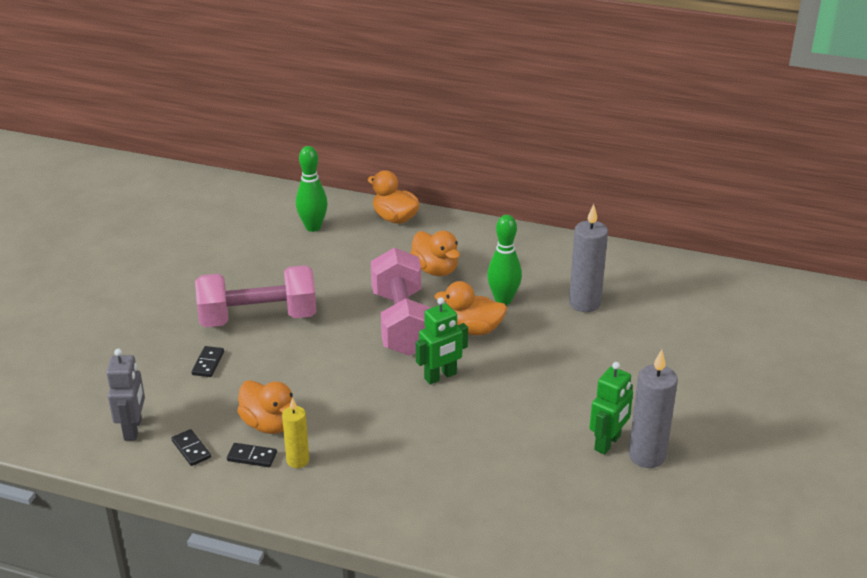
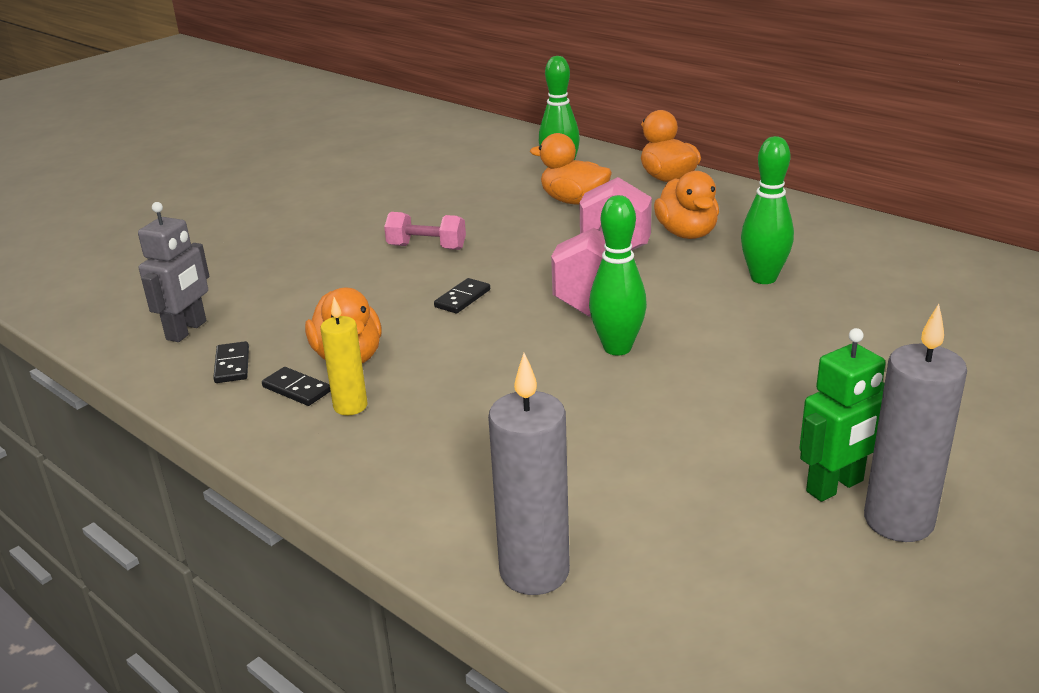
camera: 25 degrees right, 5 degrees down
black domino [191,346,224,377] -> black domino moved to [434,278,490,314]
pink dumbbell [195,265,317,327] -> pink dumbbell [384,212,466,250], size x0.49
green robot [416,297,468,385] -> green bowling pin [589,195,647,356]
orange duck [434,281,507,335] -> orange duck moved to [530,133,612,205]
grey candle [569,204,608,312] -> grey candle moved to [488,353,570,595]

